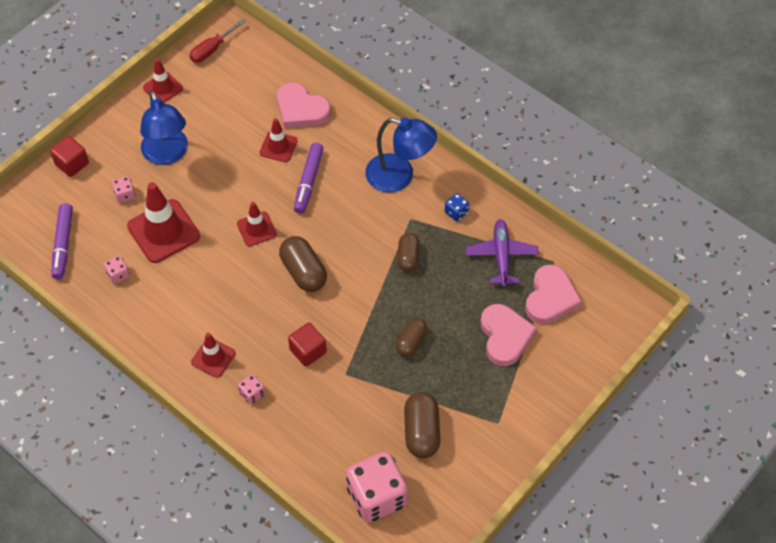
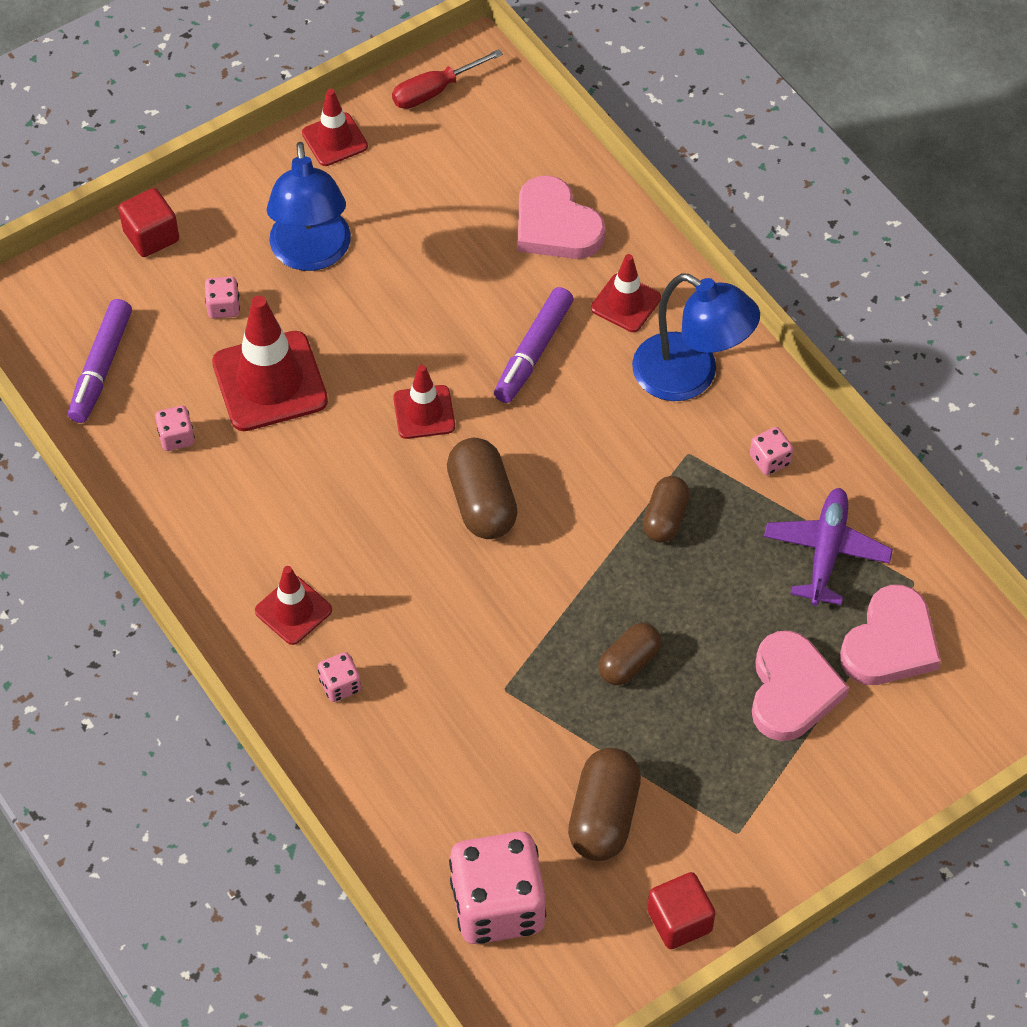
camera: 15 degrees right, 0 degrees up
red traffic cone [259,118,298,162] -> red traffic cone moved to [591,254,661,332]
red cube [288,323,327,367] -> red cube moved to [647,872,715,949]
blue dice [445,193,469,221] -> pink dice [750,427,793,475]

